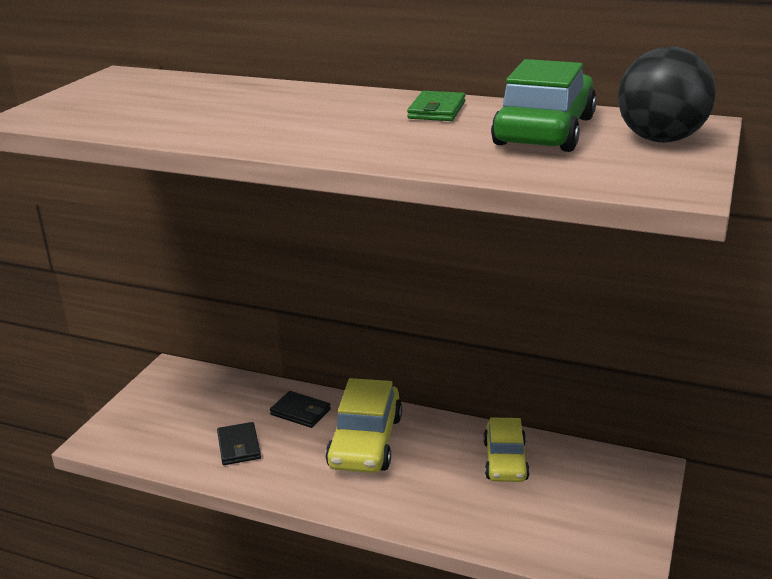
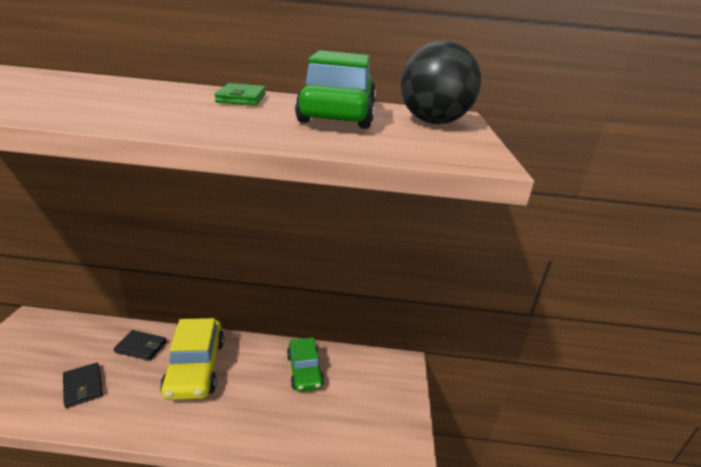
camera: 20 degrees left, 0 degrees up
yellow car [483,418,530,482] -> green car [287,338,324,392]

